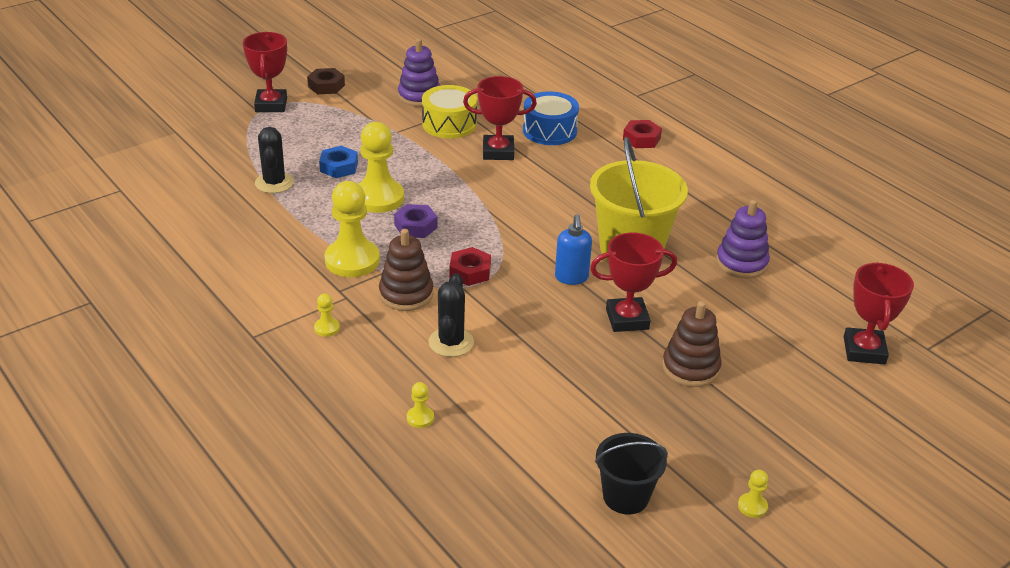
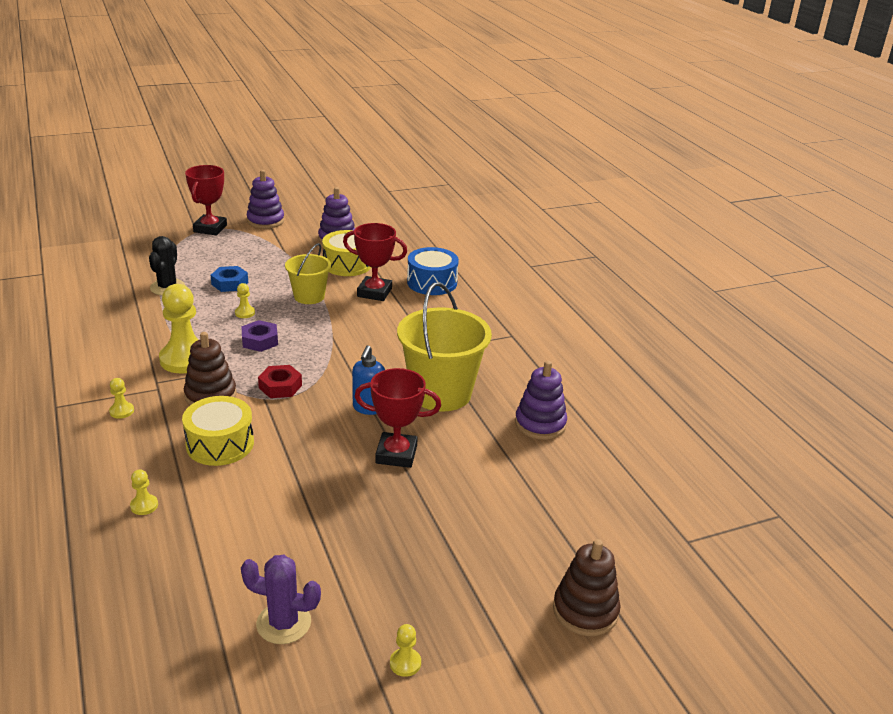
camera: 15 degrees right, 5 degrees down
brown nut [307,68,345,94] -> purple stacking toy [247,170,284,229]
yellow pawn [359,122,404,213] -> yellow pawn [235,283,255,318], size x0.43
black cactus [428,273,474,357] -> yellow drum [182,396,254,466]
black bucket [595,433,668,514] -> purple cactus [241,555,321,644]
red nut [623,120,662,148] -> none
brown stacking toy [662,301,722,387] -> brown stacking toy moved to [553,539,620,636]
red trophy [844,262,914,365] -> none
none -> yellow bucket [285,243,331,304]

